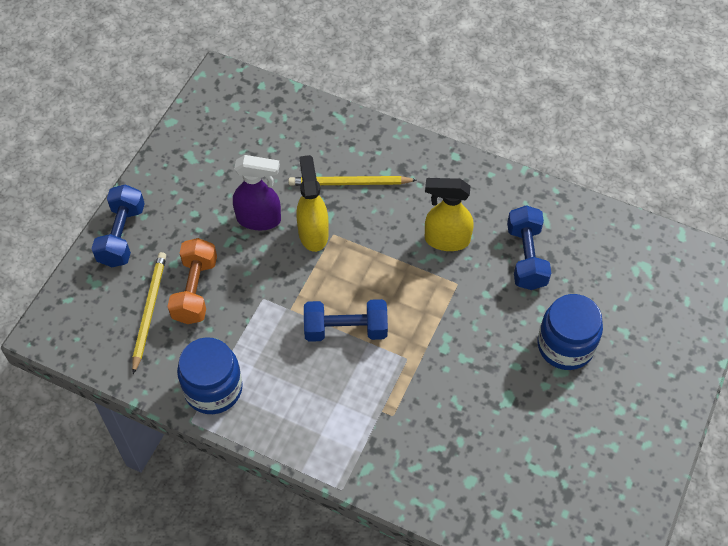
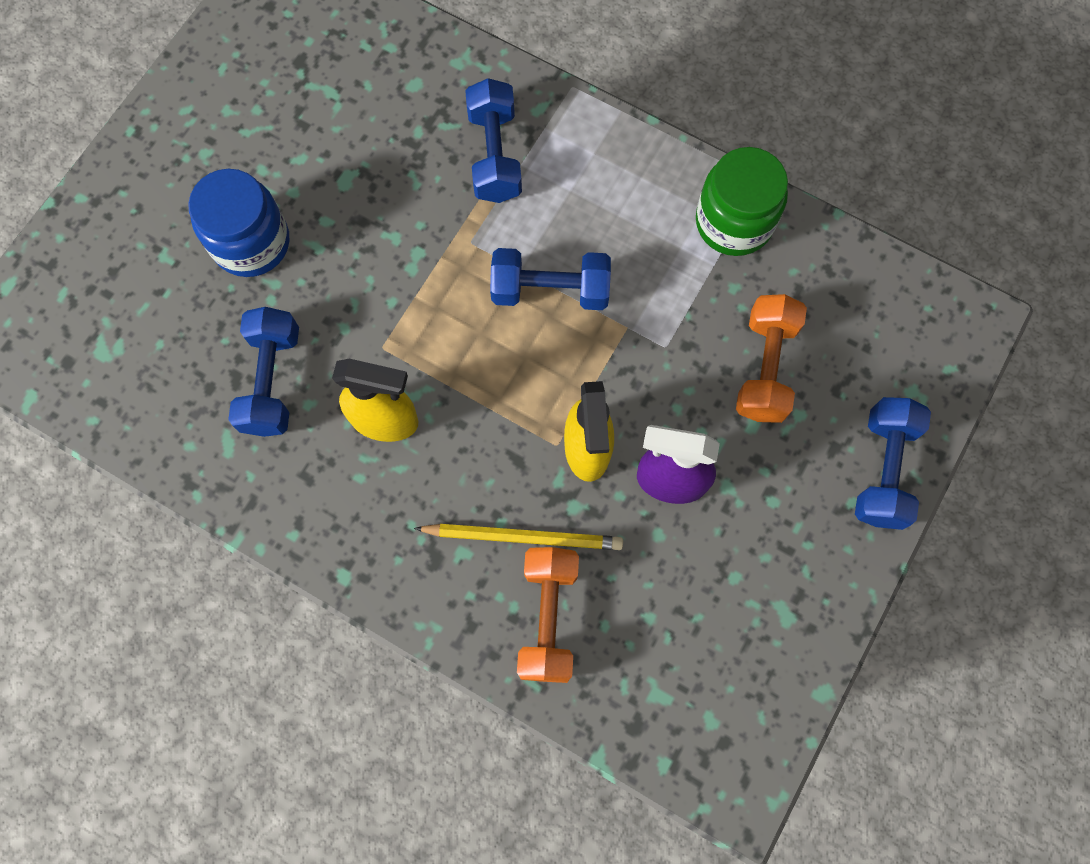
camera: 175 degrees left, 15 degrees up
yellow pencil [132,252,166,374] -> none
blue jar [177,337,243,414] -> green jar [696,147,788,256]
none -> blue dumbbell [465,78,522,203]
none -> orange dumbbell [517,547,579,683]

